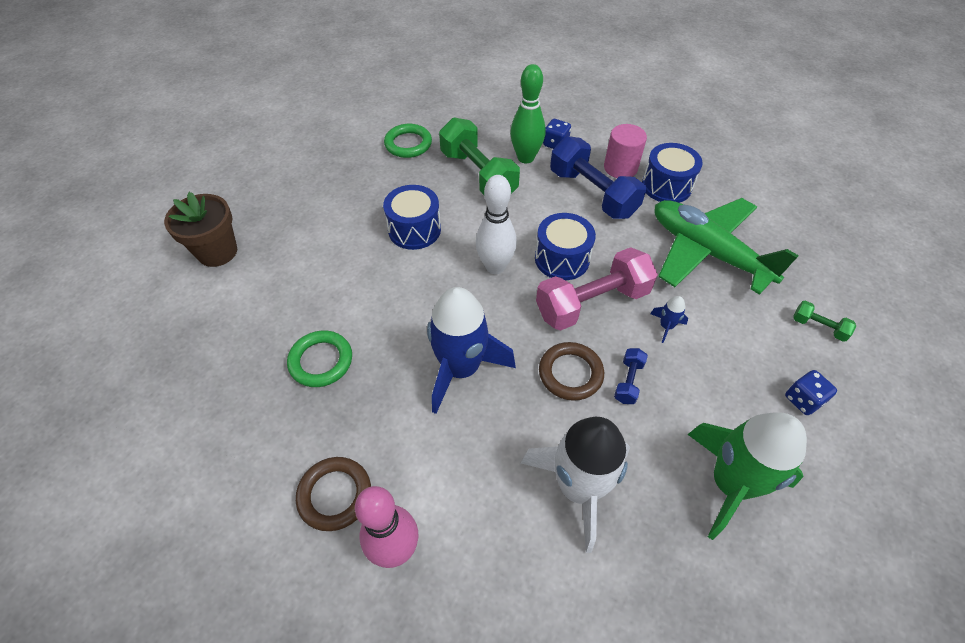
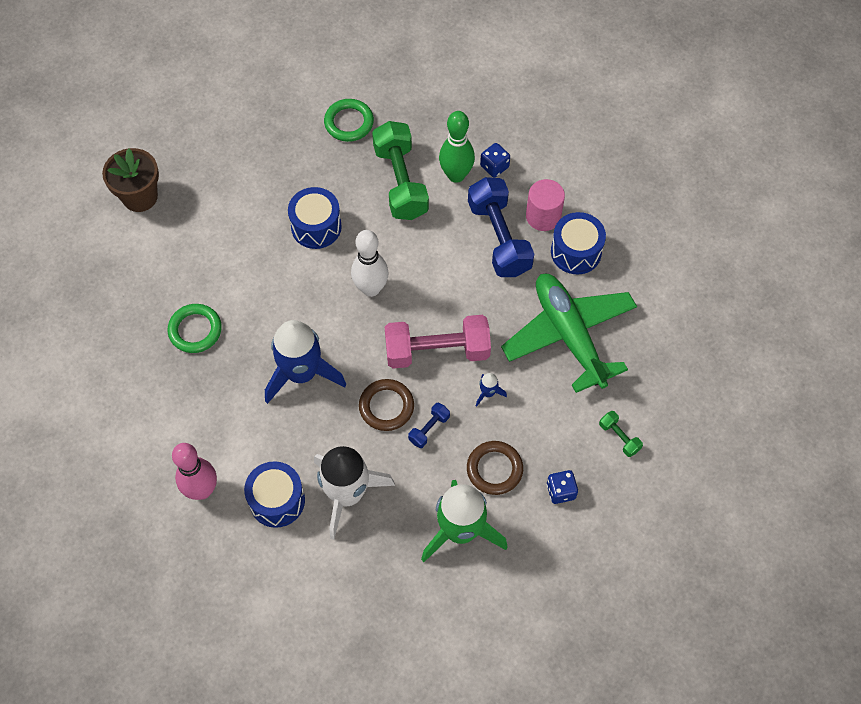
camera: 20 degrees right, 10 degrees up
brown ring [296,457,371,531] -> brown ring moved to [467,441,523,495]
blue drum [535,213,596,280] -> blue drum moved to [244,461,305,528]

